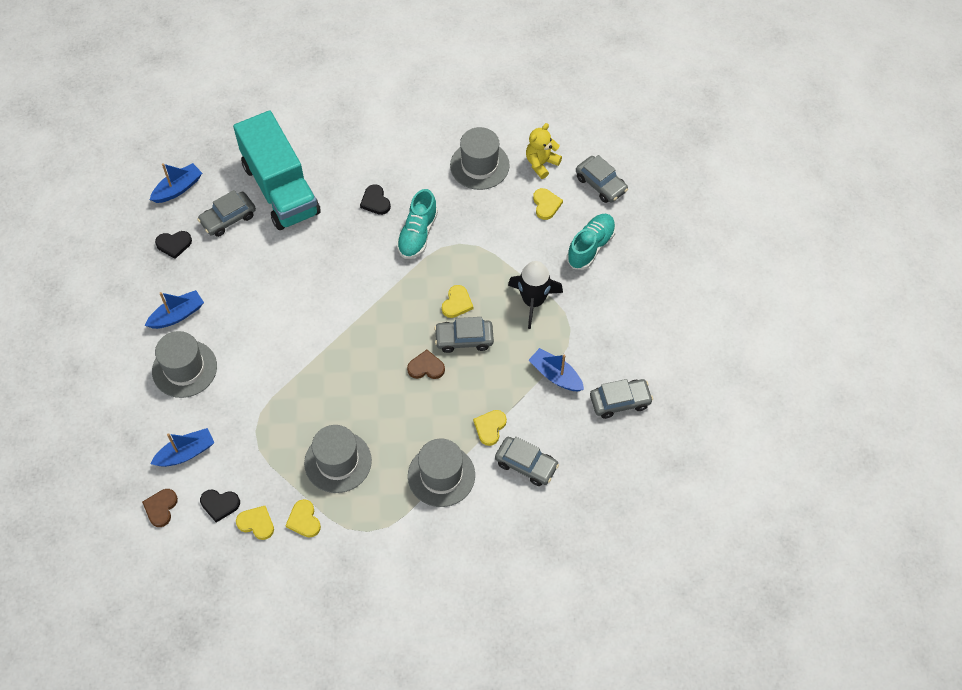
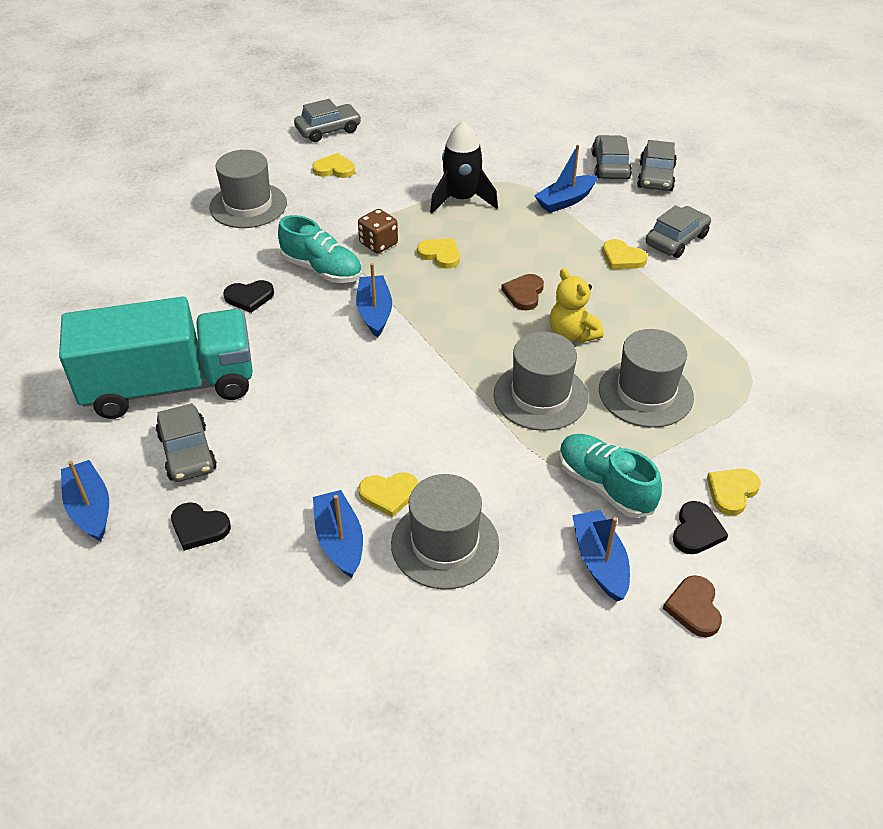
camera: 75 degrees left, 15 degrees down
brown heart [142,489,178,527] -> brown heart turned 60 degrees clockwise [663,575,722,637]
black heart [155,231,192,259] -> black heart turned 105 degrees clockwise [171,502,231,551]
yellow heart [285,499,321,538] -> yellow heart moved to [359,472,418,517]
grey hat [408,438,475,507] -> grey hat moved to [493,332,588,431]
grey car [434,317,494,353] -> grey car moved to [637,140,677,191]
yellow teddy bear [526,123,562,179] -> yellow teddy bear moved to [550,268,604,343]
turquoise shoe [567,214,616,270] -> turquoise shoe moved to [559,434,662,518]
none -> blue boat [356,263,392,338]
none -> brown dice [358,209,398,253]

